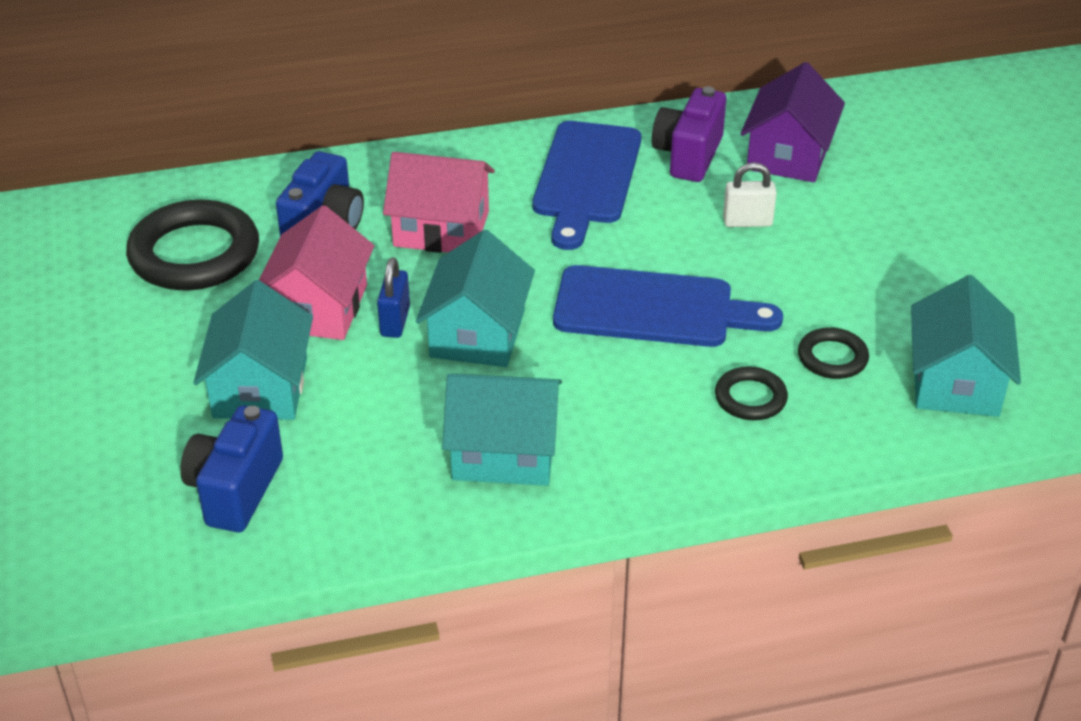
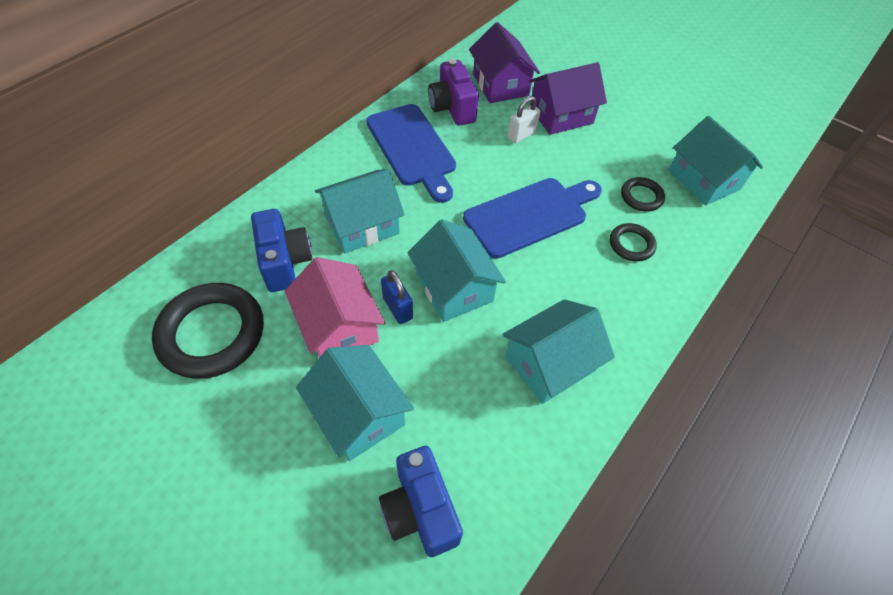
camera: 40 degrees left, 15 degrees up
pink house [383,152,495,253] -> turquoise house [315,169,405,253]
none -> purple house [529,62,607,135]

